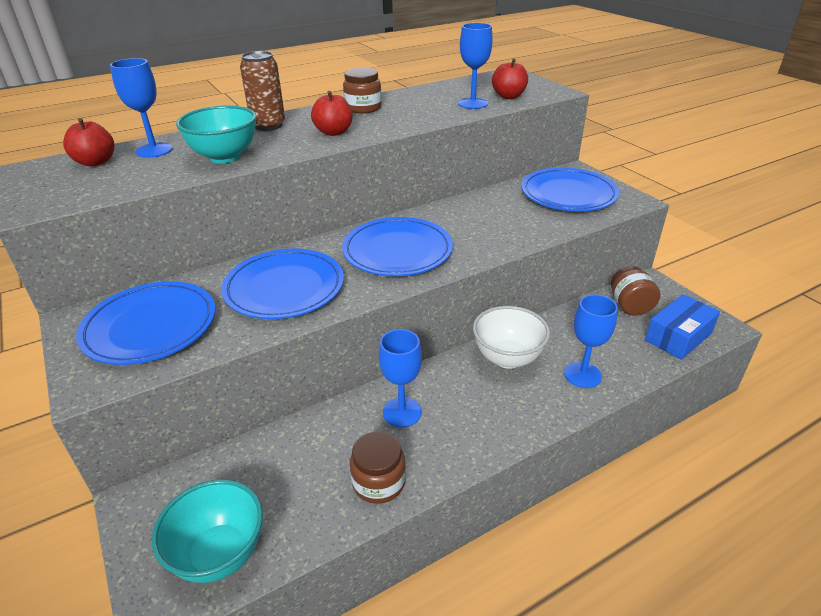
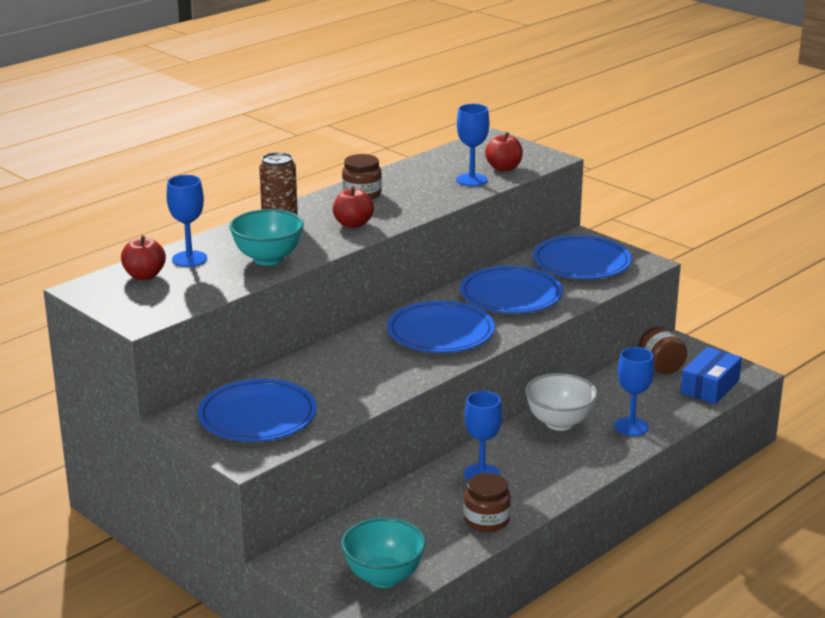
camera: 15 degrees left, 10 degrees down
blue plate [221,249,344,319] -> blue plate moved to [460,266,563,313]

